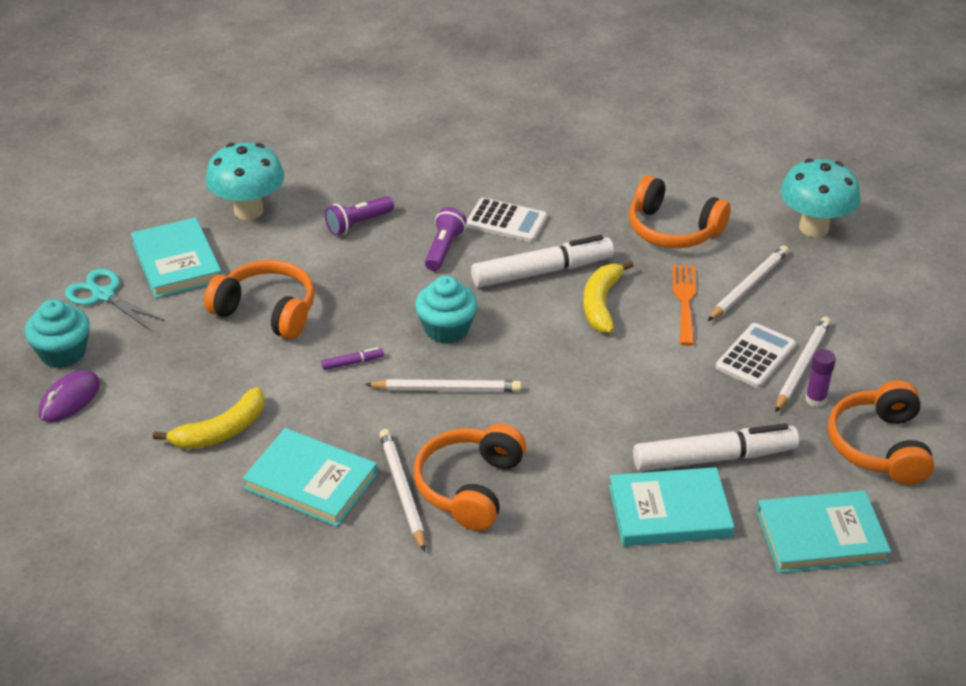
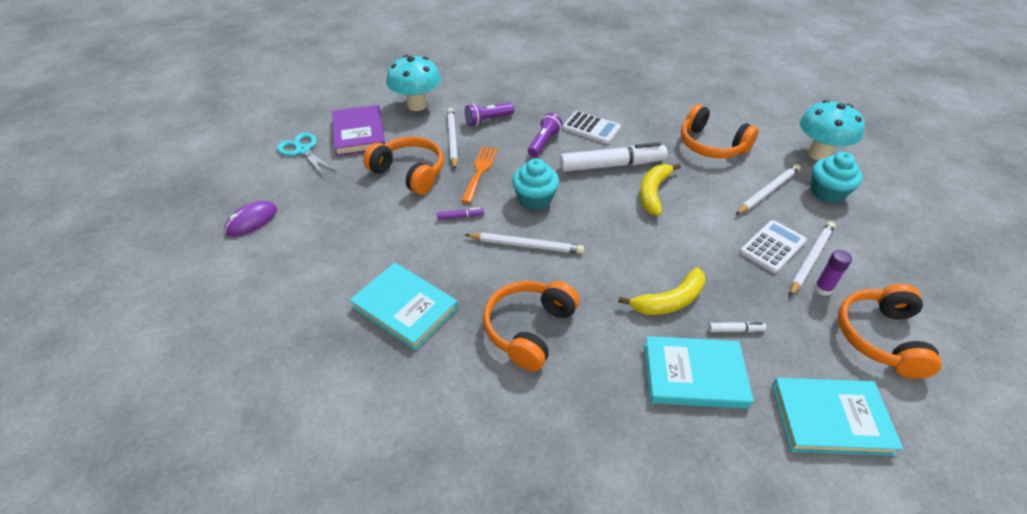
camera: 10 degrees right, 5 degrees up
turquoise cupcake [25,299,90,368] -> turquoise cupcake moved to [811,152,863,203]
turquoise book [131,217,222,298] -> purple book [332,105,385,156]
yellow banana [153,387,265,449] -> yellow banana moved to [618,267,705,315]
white pencil [379,429,425,552] -> white pencil moved to [447,108,458,169]
white marker [633,423,799,471] -> white marker [708,322,766,332], size x0.40
orange fork [672,265,696,346] -> orange fork moved to [461,146,498,203]

